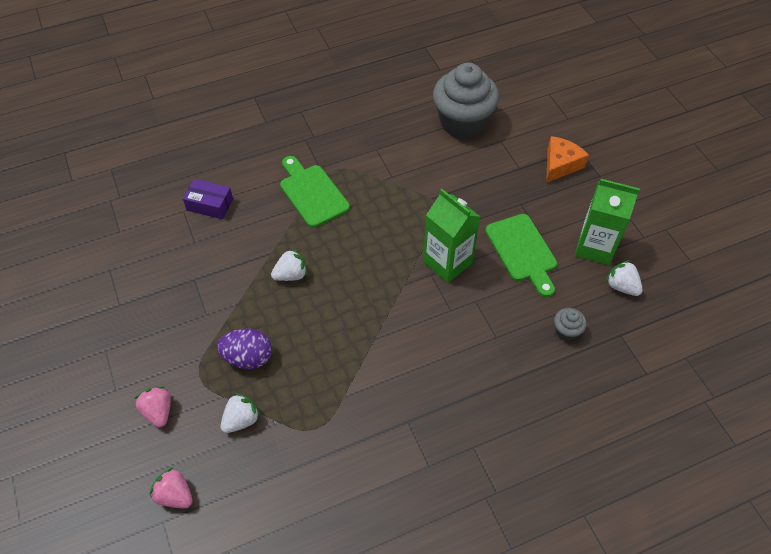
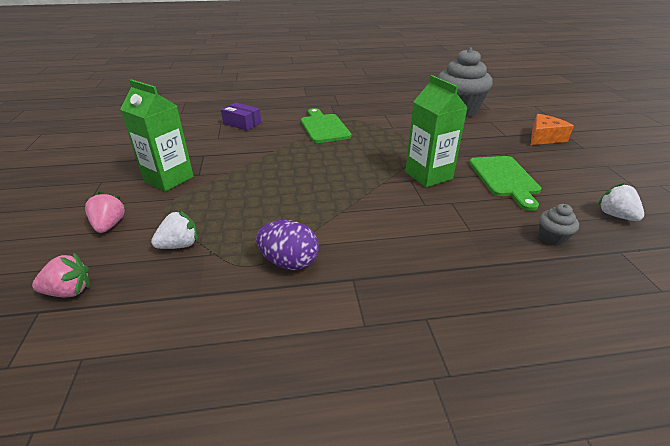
camera: 15 degrees right, 20 degrees down
pink strawberry [150,467,193,508] -> pink strawberry turned 120 degrees clockwise [32,253,90,298]
purple egg [217,328,272,370] -> purple egg moved to [256,220,319,270]
white strawberry [271,248,307,281] -> none
green carton [575,179,640,265] -> green carton moved to [120,79,194,191]

